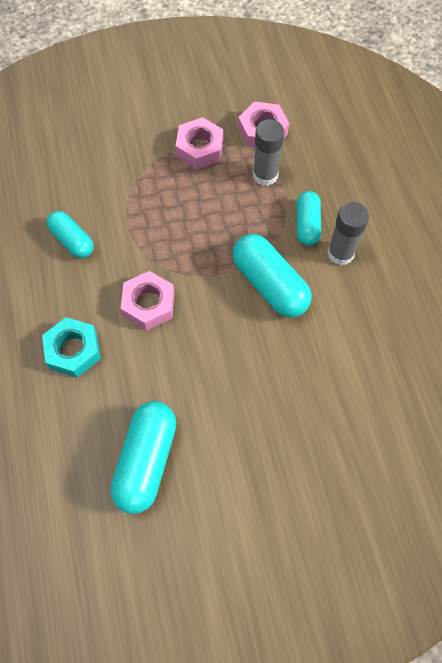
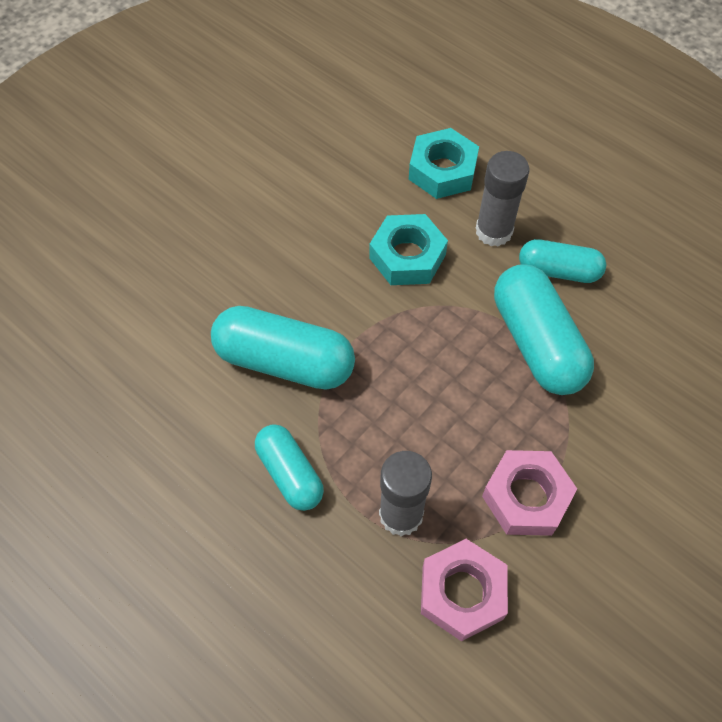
camera: 145 degrees right, 5 degrees down
turquoise capsule [110,401,177,514] -> turquoise capsule moved to [494,264,594,395]
pink nut [121,271,174,330] -> turquoise nut [369,214,448,285]
grey glue stick [327,202,369,265] -> grey glue stick moved to [476,151,529,247]

